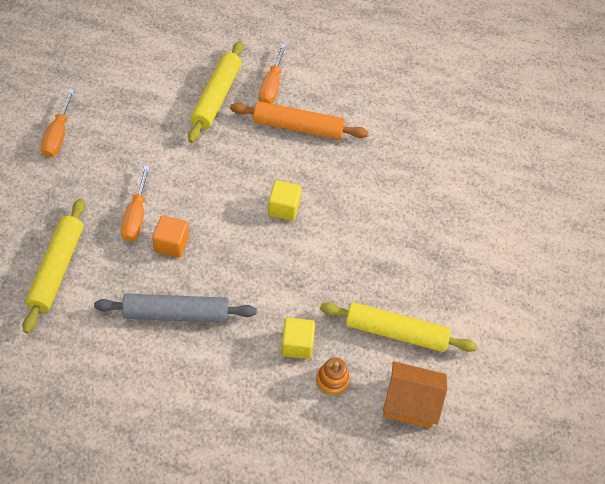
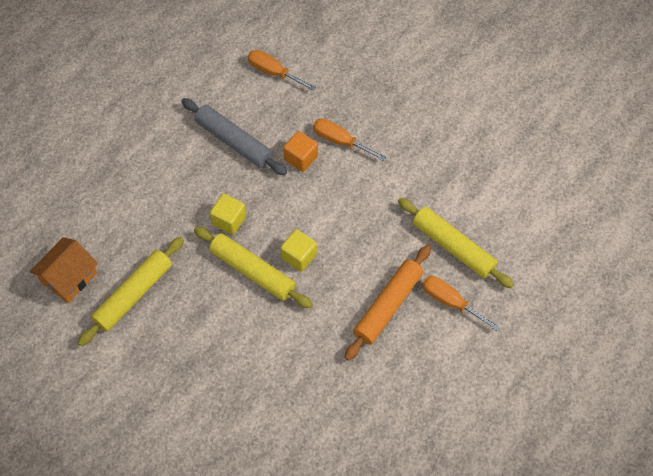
camera: 120 degrees right, 5 degrees up
yellow rolling pin [23,198,85,333] -> yellow rolling pin moved to [194,226,313,308]
orange screwdriver [41,89,75,157] -> orange screwdriver moved to [248,50,316,91]
grey rolling pin [94,294,257,323] -> grey rolling pin turned 75 degrees counterclockwise [181,98,287,175]
yellow cube [281,317,315,359] -> yellow cube moved to [210,194,246,235]
orange stacking toy [316,358,350,396] -> none

